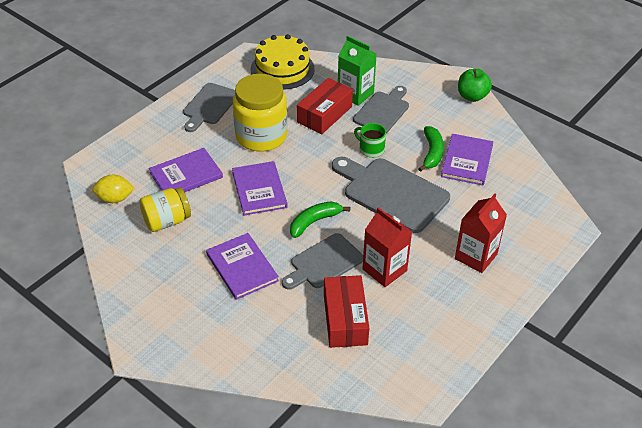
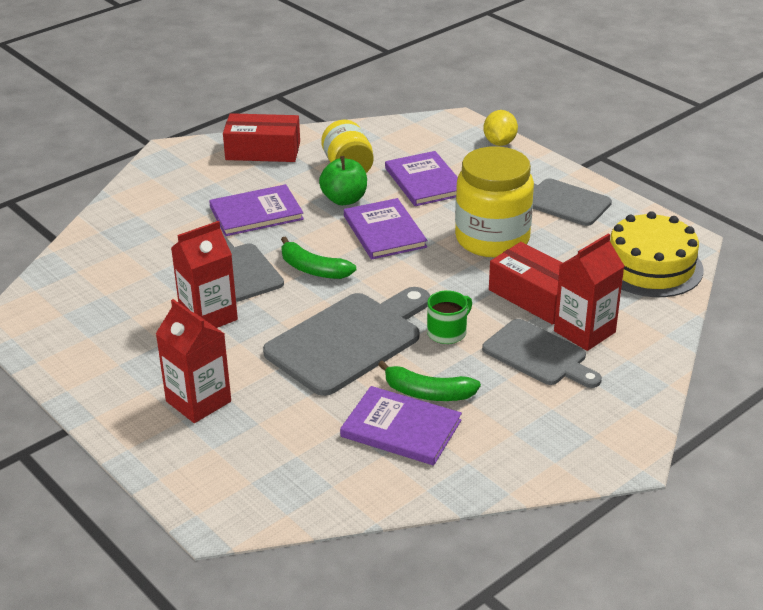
camera: 100 degrees right, 10 degrees down
yellow lemon [92,175,134,203] -> yellow lemon moved to [483,110,518,146]
purple book [232,161,288,215] -> purple book turned 75 degrees clockwise [344,198,427,259]
green banana [290,201,350,238] -> green banana turned 150 degrees clockwise [281,236,356,279]
red box [324,275,369,348] -> red box moved to [223,113,300,162]
green carton [338,36,377,106] -> red carton [554,233,624,351]
green apple [458,69,492,102] -> green apple moved to [319,156,367,205]

